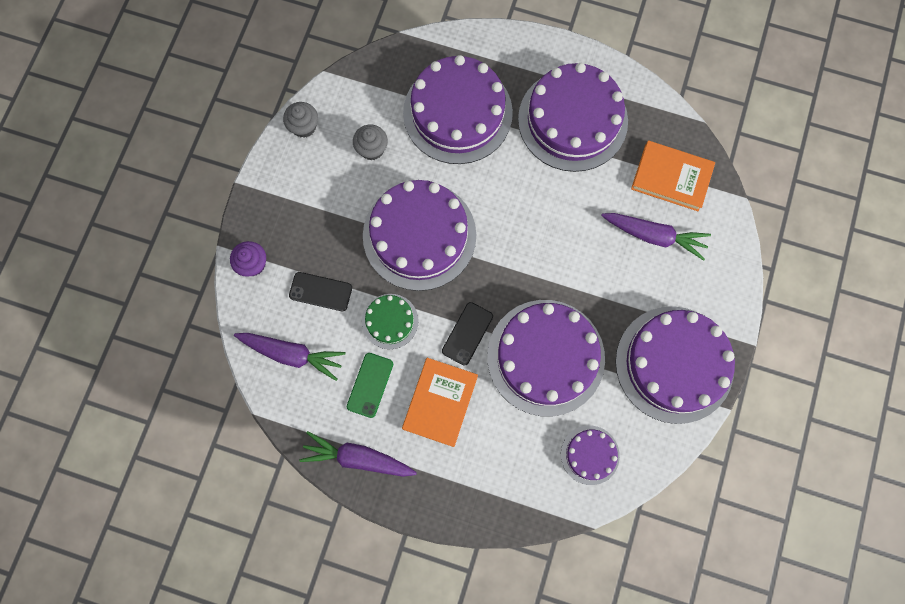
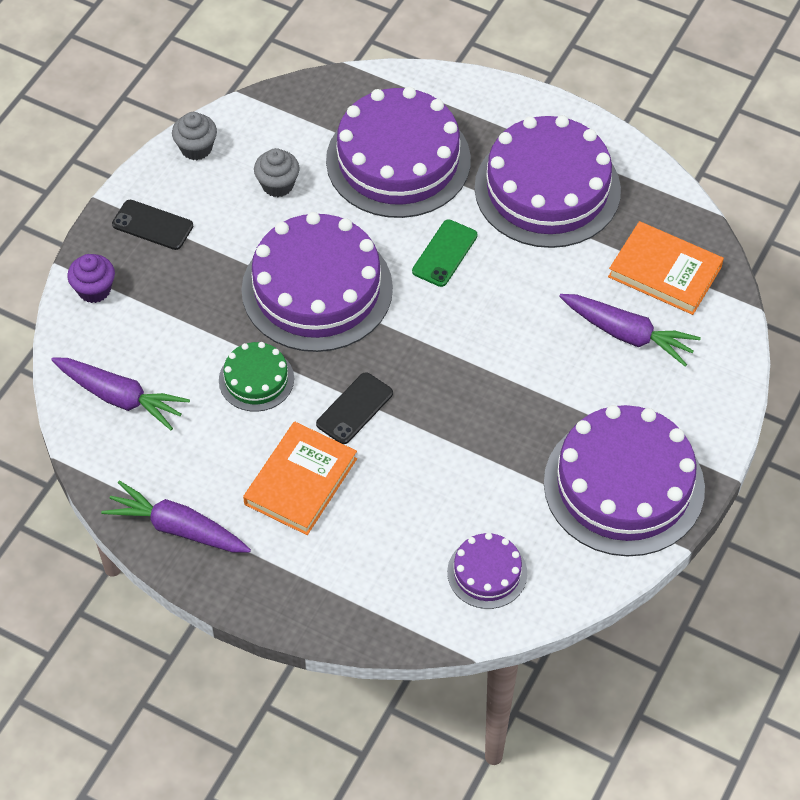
camera: 10 degrees right, 20 degrees down
black phone [289,272,352,311] -> black phone moved to [112,200,193,250]
green phone [347,353,393,418] -> green phone moved to [412,219,478,287]
purple cake [487,300,605,417] -> none

